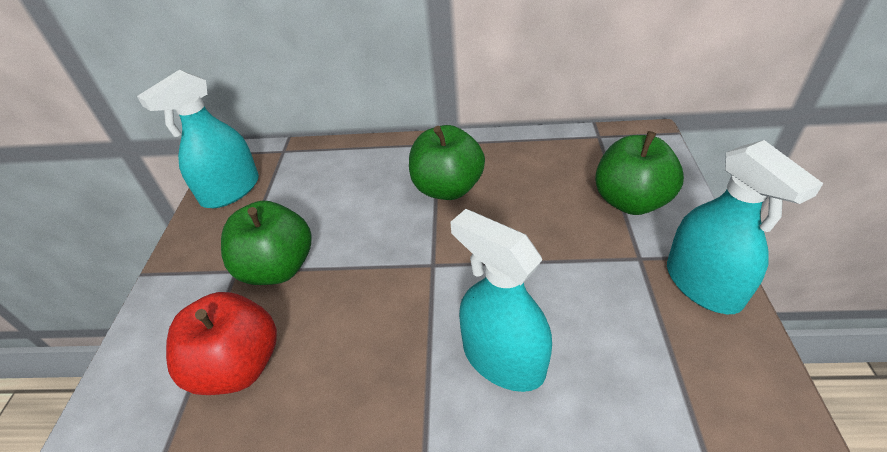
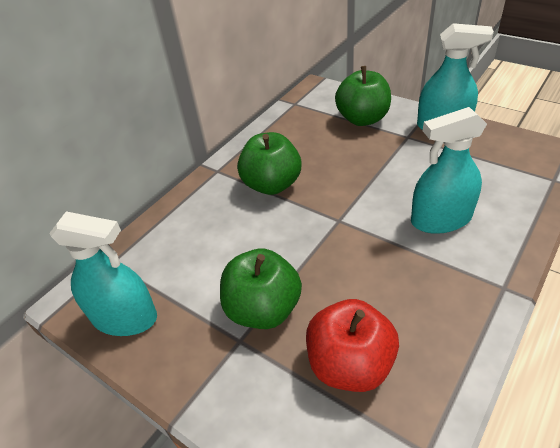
camera: 55 degrees left, 0 degrees up
turquoise spray bottle [137,70,259,208] -> turquoise spray bottle turned 60 degrees counterclockwise [49,211,157,336]

